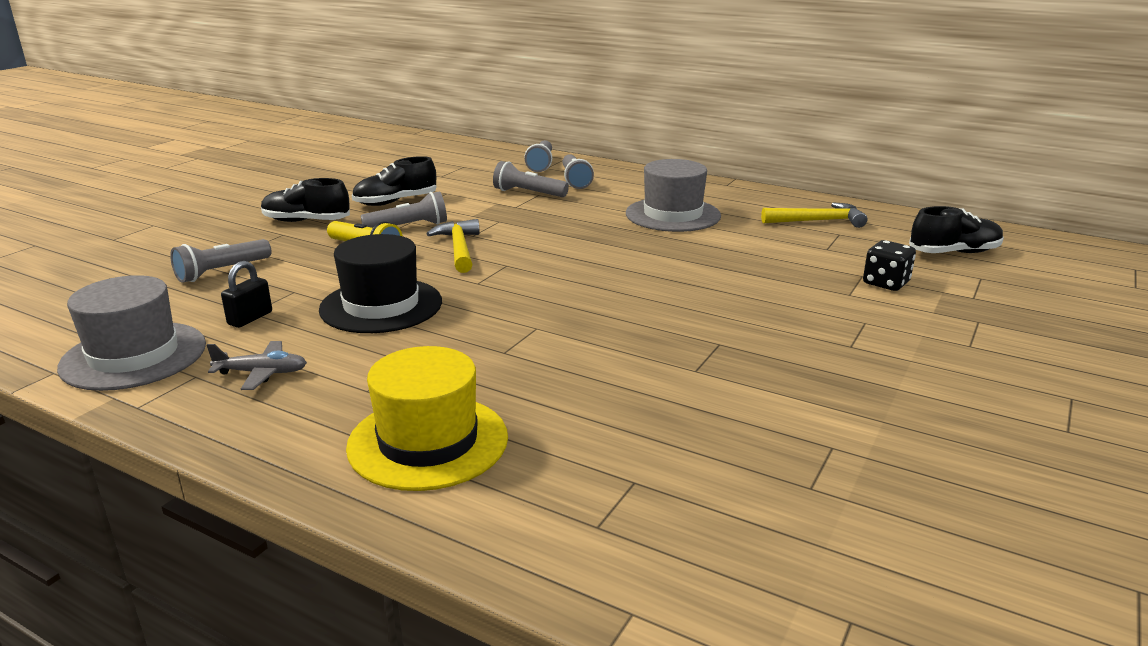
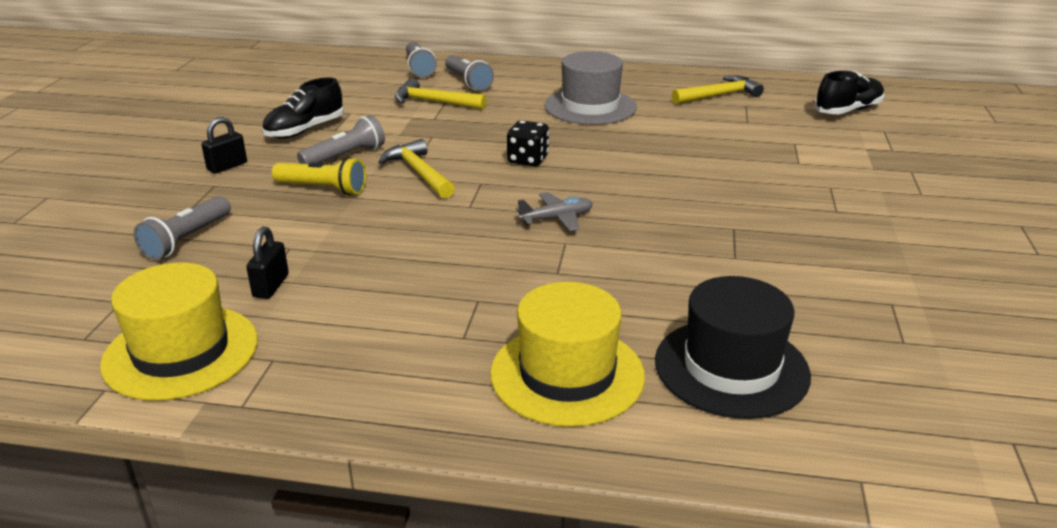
camera: 20 degrees left, 5 degrees up
grey hat [57,275,206,391] -> yellow hat [100,262,258,401]
grey plane [207,341,307,390] -> grey plane moved to [516,192,593,231]
black shoe [261,178,350,222] -> black padlock [201,117,247,174]
black hat [319,234,442,333] -> black hat moved to [655,276,811,419]
grey flashlight [493,161,569,197] -> yellow hammer [395,78,487,109]
black dice [863,240,916,291] -> black dice moved to [507,120,549,166]

